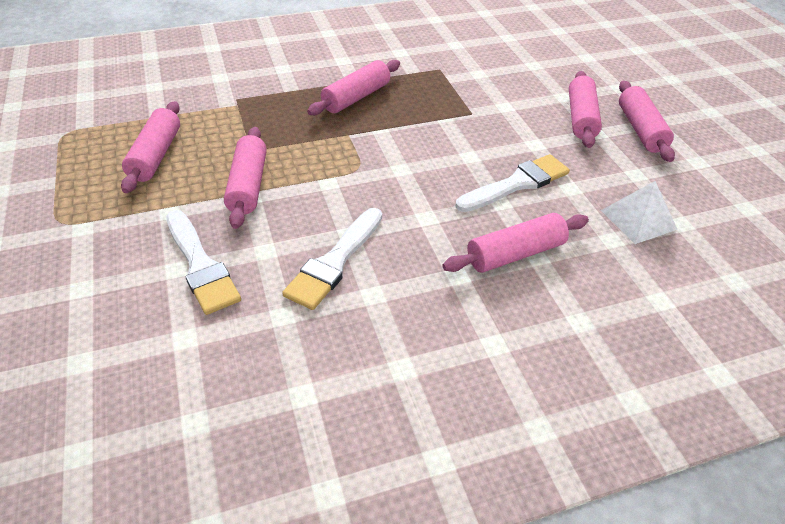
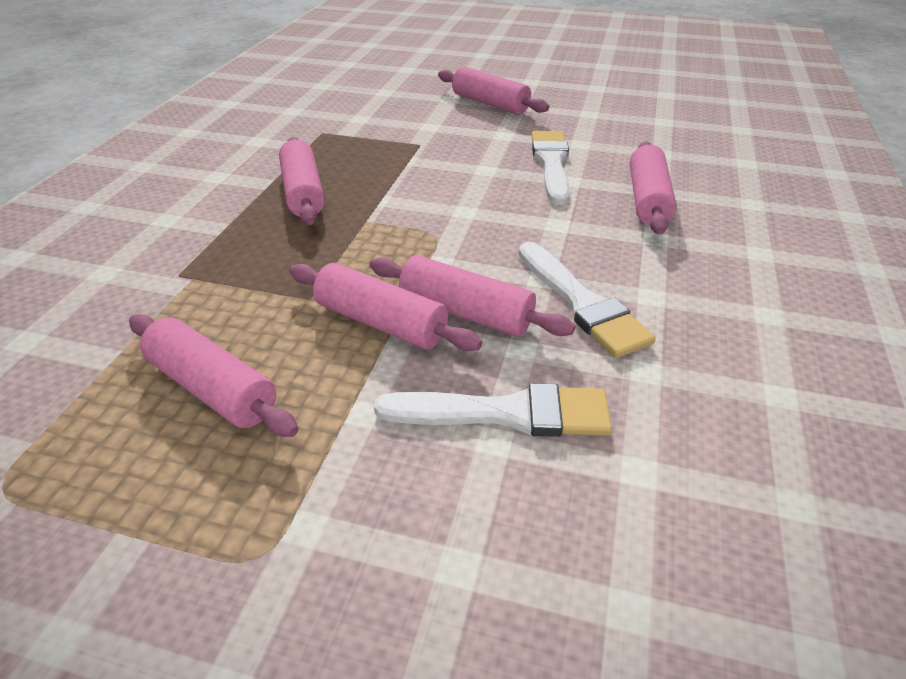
camera: 55 degrees left, 5 degrees down
white pyramid [601,181,678,244] -> none
pink rolling pin [619,81,675,162] -> pink rolling pin moved to [370,255,575,336]

